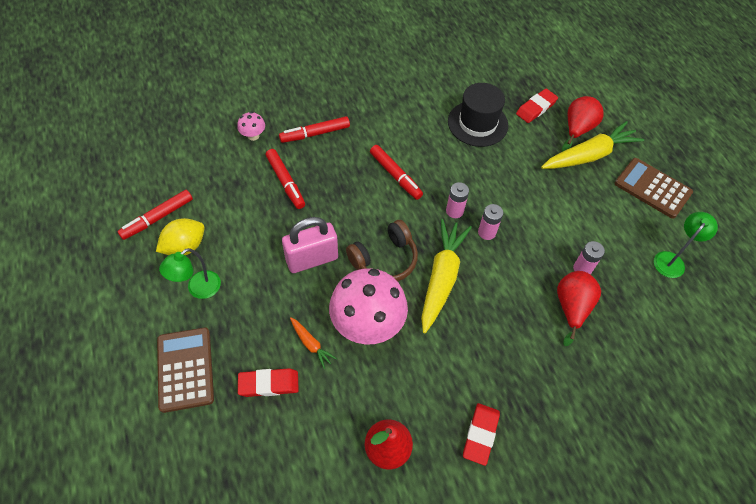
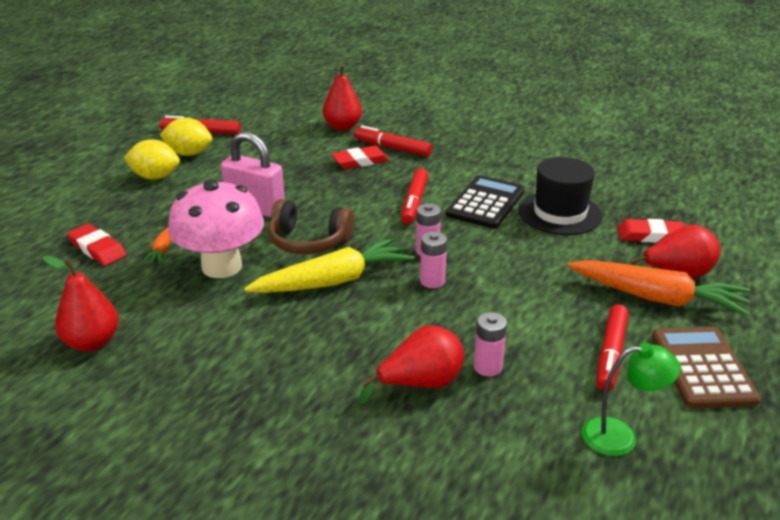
camera: 50 degrees right, 25 degrees down
brown calculator [157,327,214,413] -> none
green lamp [159,248,221,299] -> yellow lemon [124,139,180,180]
pink mushroom [237,112,265,141] -> red pear [323,64,362,131]
red marker [266,149,305,209] -> red marker moved to [597,305,628,391]
red eraser [463,403,500,466] -> red eraser moved to [331,146,390,169]
yellow carrot [541,121,644,169] -> orange carrot [567,260,750,316]
none -> black calculator [446,175,525,229]

